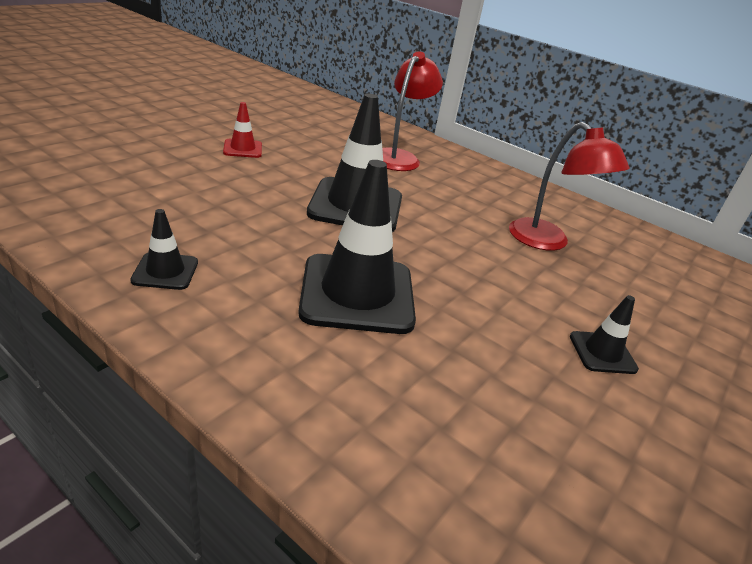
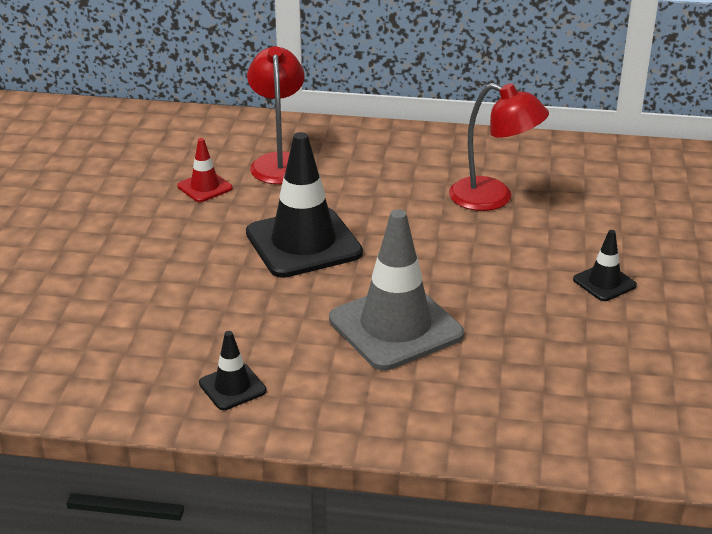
camera: 25 degrees left, 0 degrees up
red traffic cone [223,102,262,158] -> red traffic cone moved to [177,138,233,202]
black traffic cone [298,160,416,334] -> grey traffic cone [329,209,464,370]

